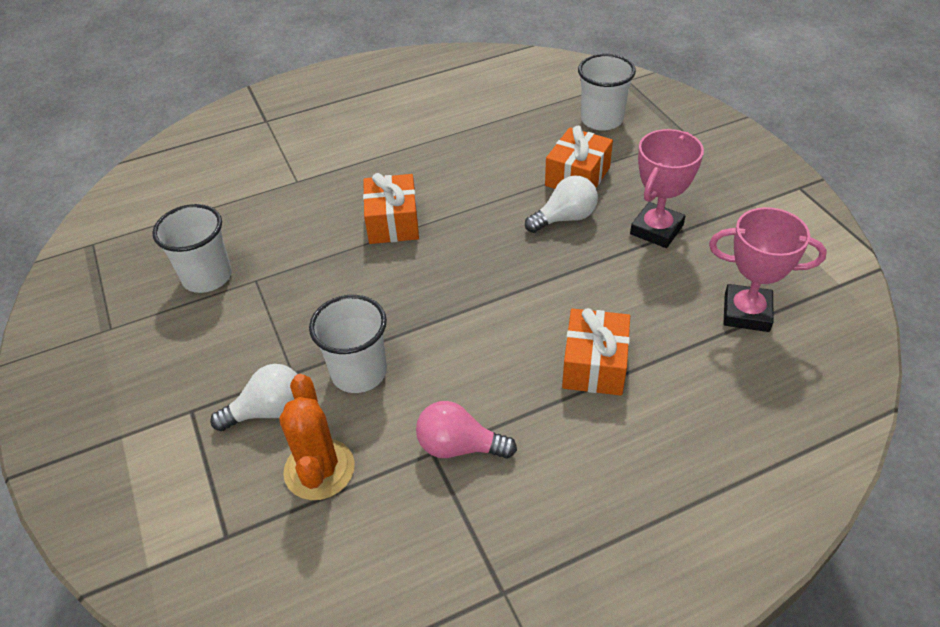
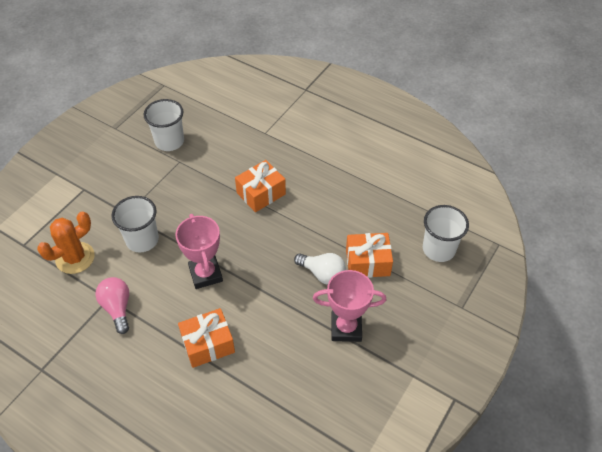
camera: 55 degrees right, 5 degrees up
white light bulb [210,364,297,431] -> none
pink trophy [709,207,827,332] -> pink trophy moved to [175,214,223,289]

